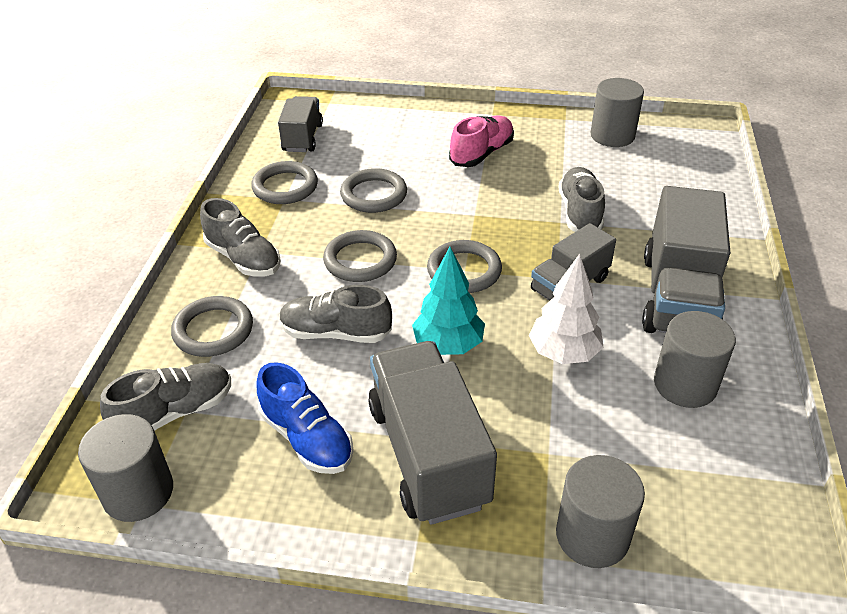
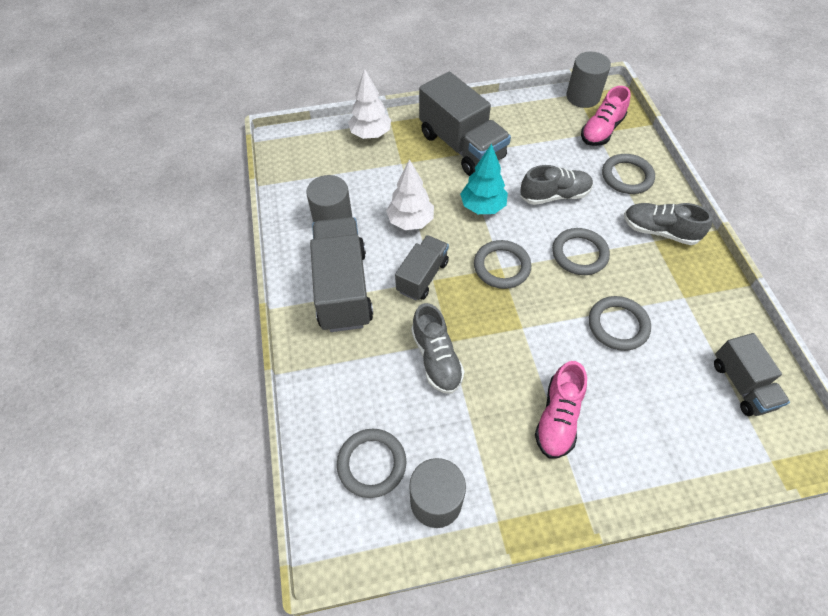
camera: 160 degrees right, 15 degrees up
grey shoe [100,363,231,431] -> pink shoe [581,86,631,146]
grey ring [251,161,318,204] -> grey ring moved to [337,429,406,498]
blue shoe [256,362,354,474] -> none
grey cylinder [556,455,645,568] -> white tree [348,69,391,139]

